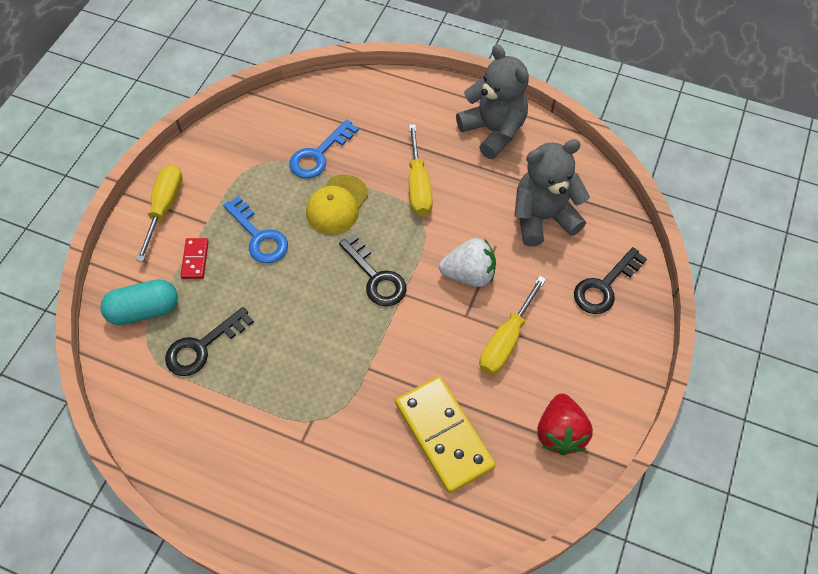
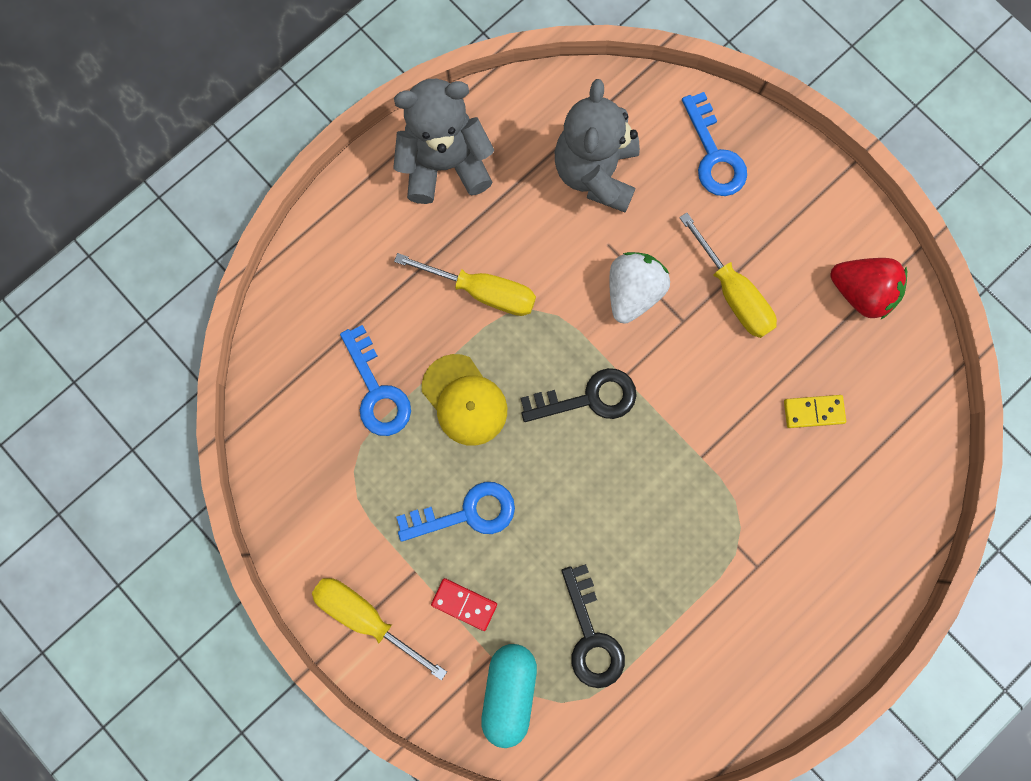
camera: 65 degrees left, 20 degrees up
yellow domino [395,376,496,493] -> yellow domino [784,395,846,428], size x0.46
black key [574,247,647,314] -> blue key [682,92,747,196]

